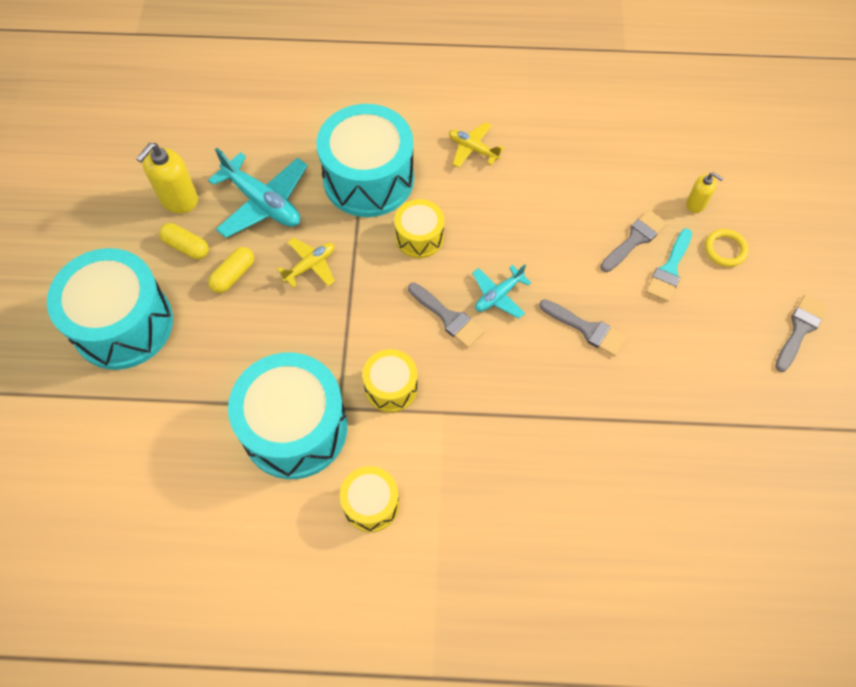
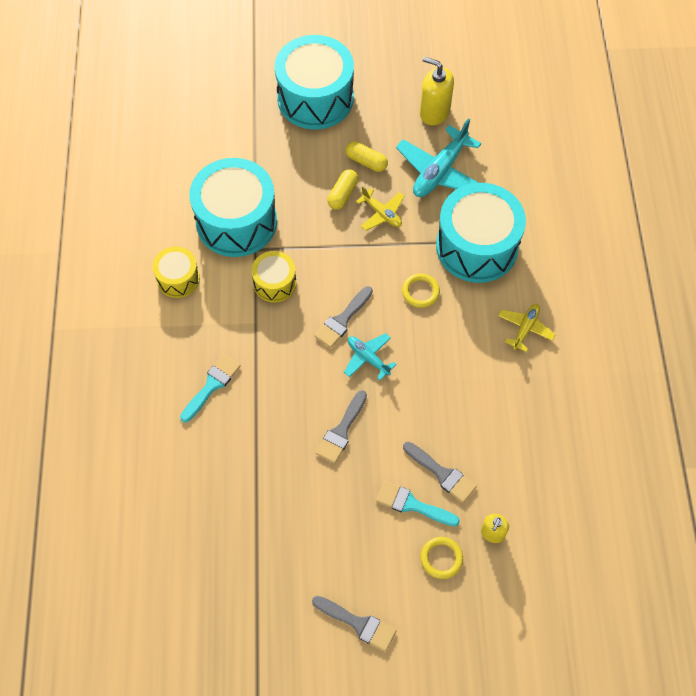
camera: 85 degrees right, 0 degrees up
yellow capsule [159,223,209,259] -> yellow capsule moved to [327,169,358,210]
yellow drum [394,199,444,258] -> yellow ring [402,273,440,308]
none -> turquoise brush [180,354,241,423]

